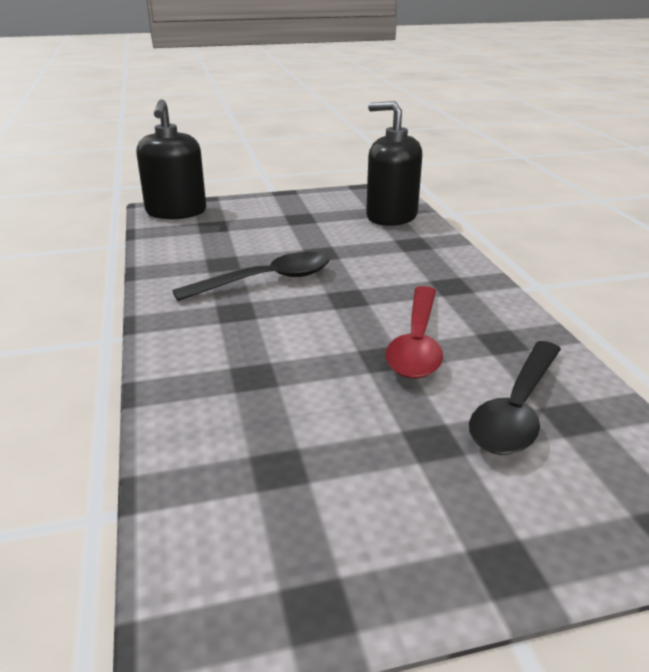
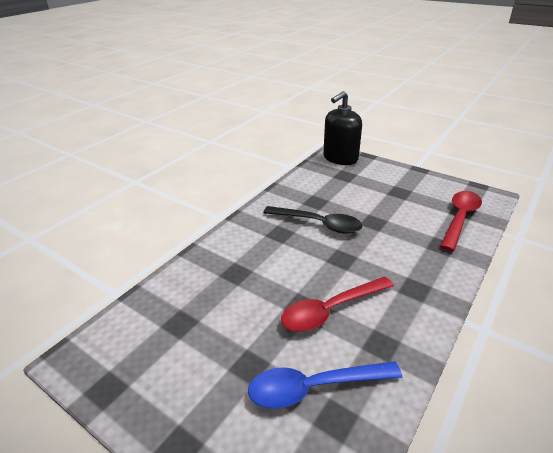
camera: 50 degrees right, 5 degrees up
black soap dispenser [366,101,422,226] -> red spoon [440,191,482,251]
black spoon [469,341,561,455] -> blue spoon [248,361,402,409]

